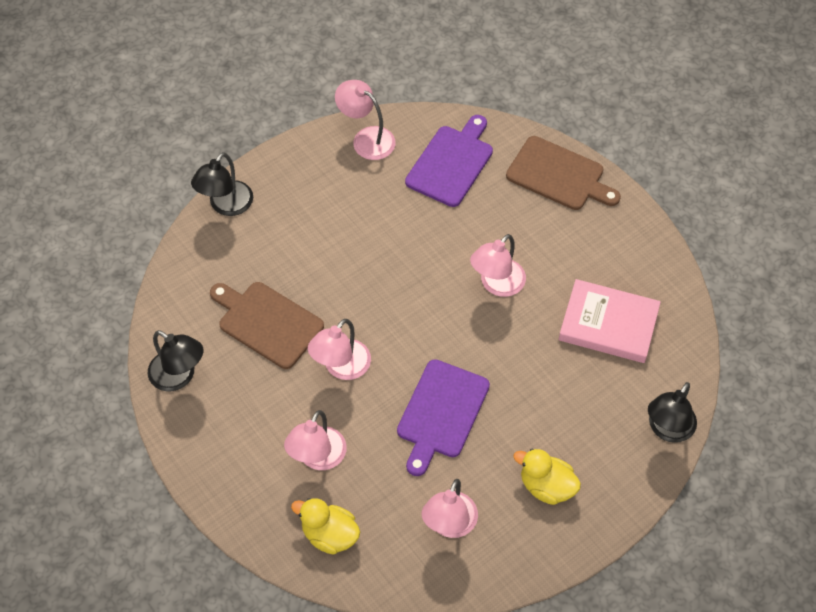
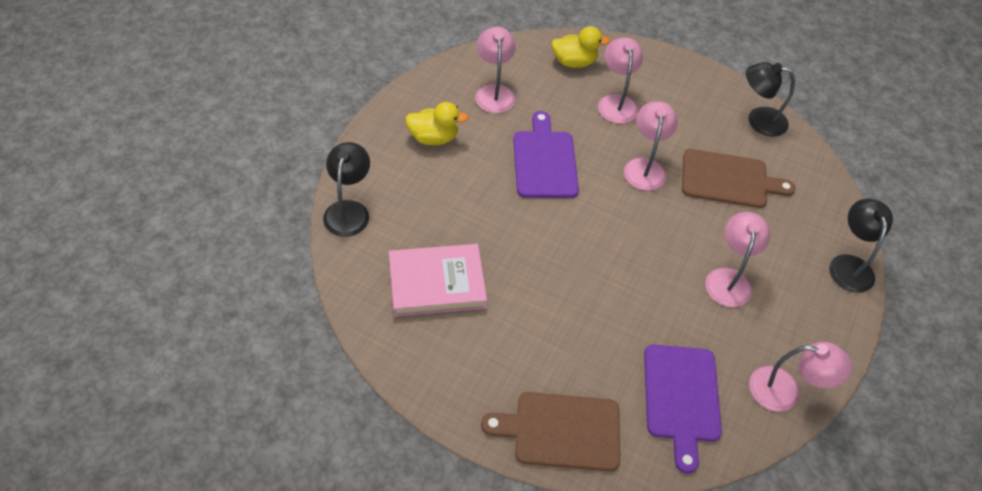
camera: 150 degrees right, 5 degrees down
pink lamp [470,234,526,297] -> pink lamp moved to [705,212,771,307]

